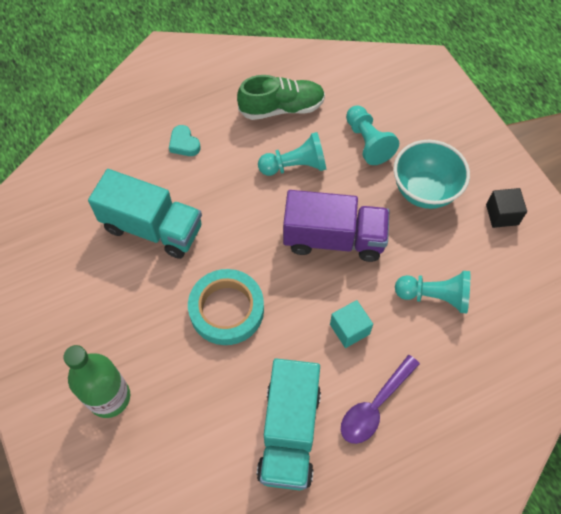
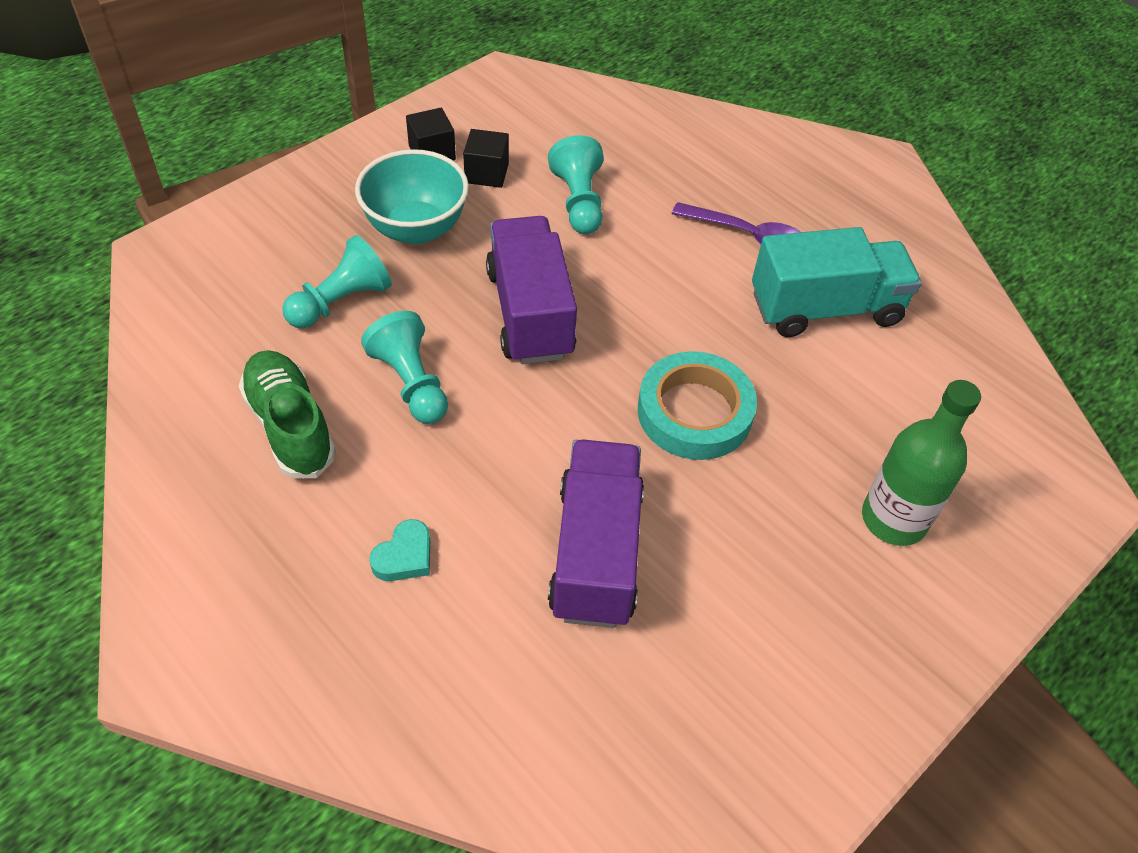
camera: 110 degrees left, 10 degrees down
turquoise truck [88,169,202,259] -> purple truck [548,439,644,628]
turquoise cube [330,300,373,348] -> none
none -> black cube [463,129,509,188]

